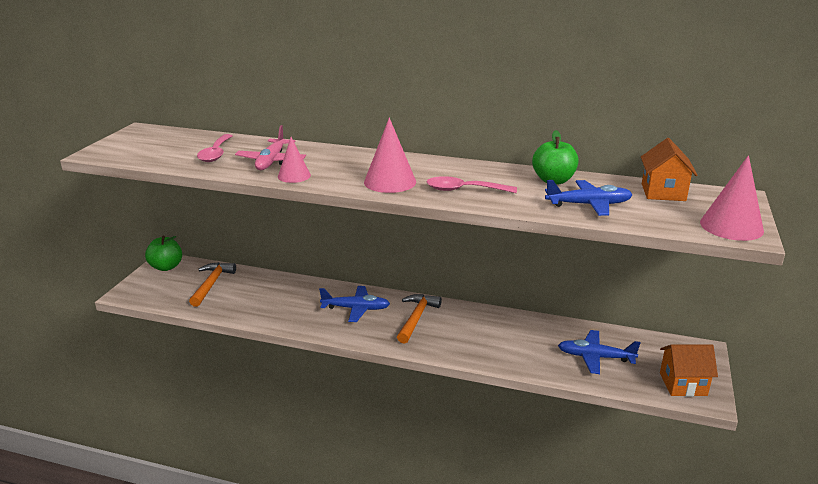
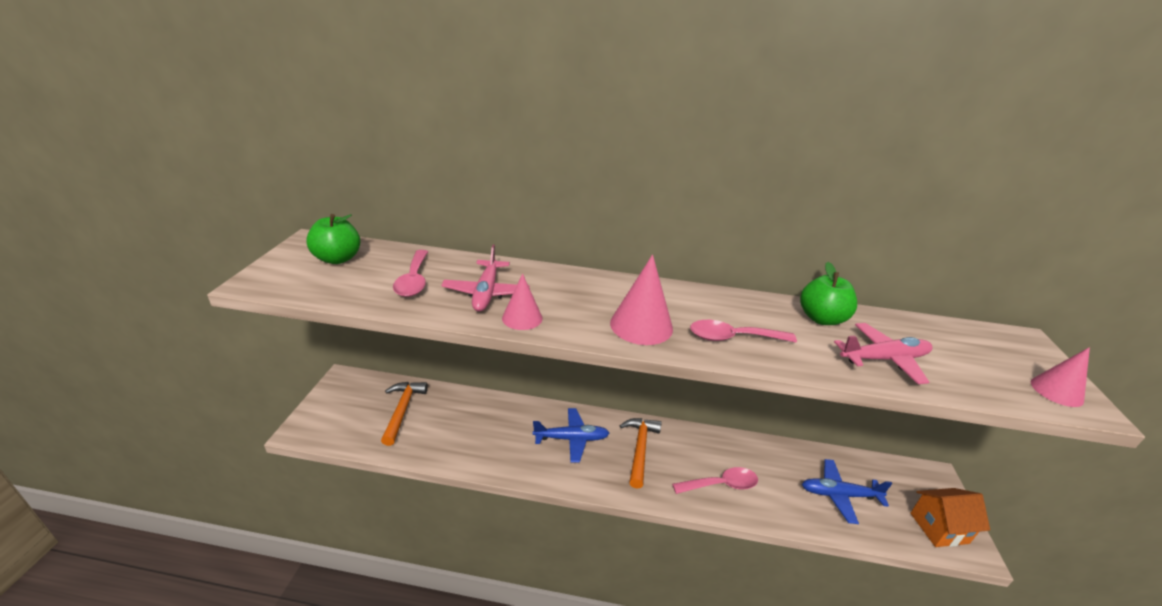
camera: 10 degrees left, 5 degrees up
green apple [145,236,182,271] -> green apple moved to [306,214,361,264]
blue plane [545,180,632,216] -> pink plane [834,323,932,384]
orange house [641,138,698,201] -> none
pink cone [700,155,764,241] -> pink cone [1031,347,1090,407], size x0.64
none -> pink spoon [672,467,758,494]

